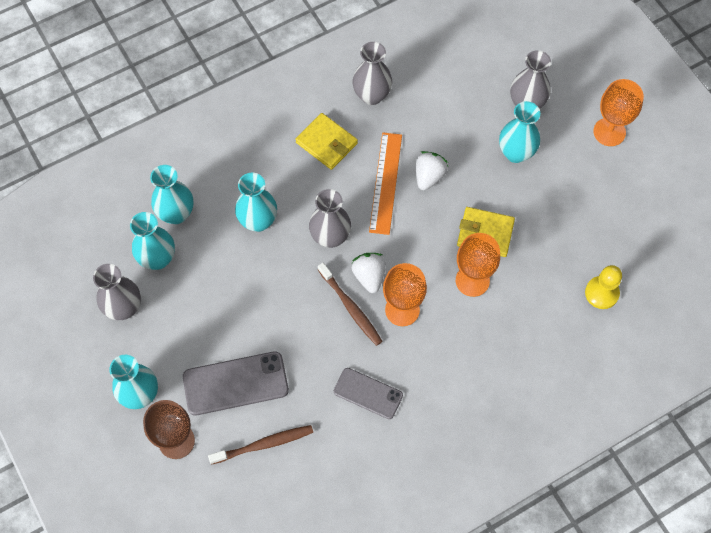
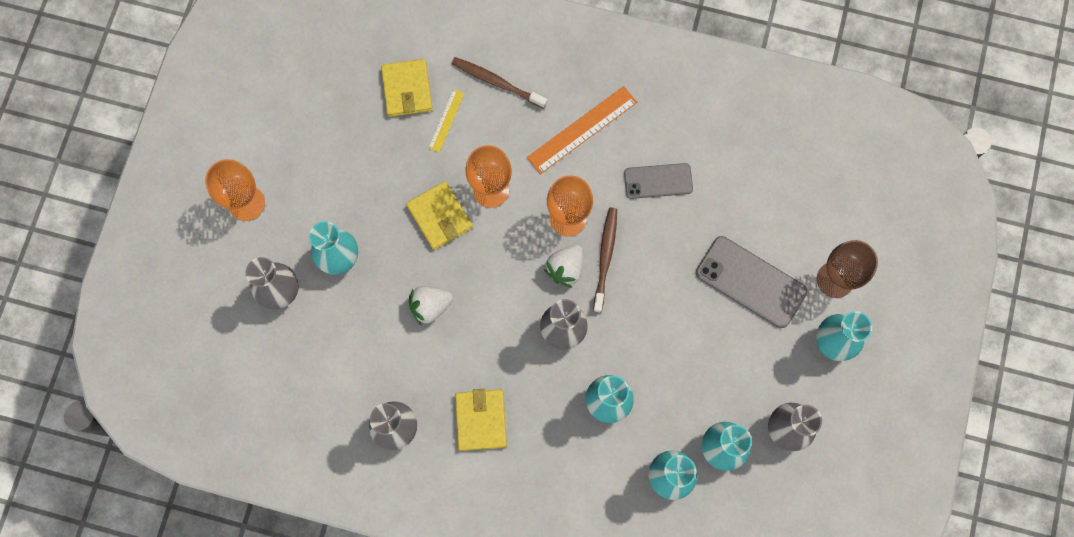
camera: 135 degrees left, 10 degrees up
brown toothbrush [208,425,313,465] -> brown toothbrush moved to [452,57,547,109]
grey phone [334,368,403,419] -> grey phone turned 75 degrees counterclockwise [624,163,693,199]
orange ruler [369,132,402,235] -> orange ruler moved to [527,86,637,174]
yellow pawn [585,265,622,309] -> yellow wallet [381,59,433,117]
none -> yellow ruler [429,89,464,152]

